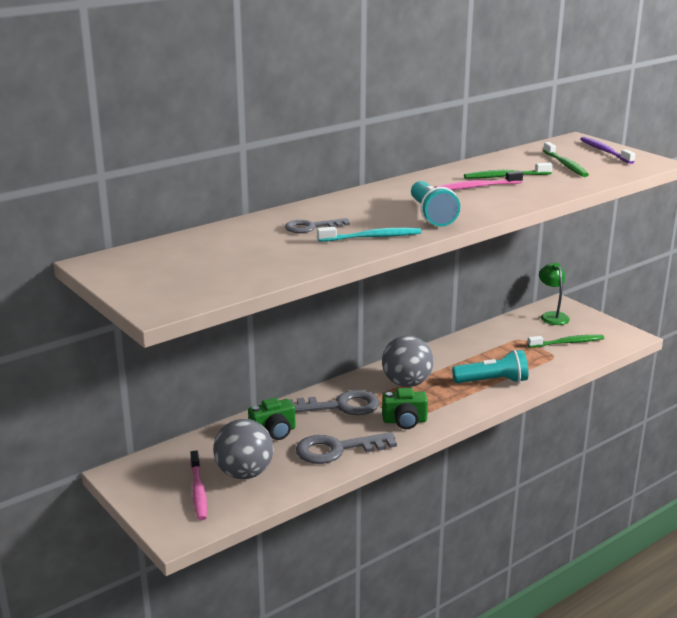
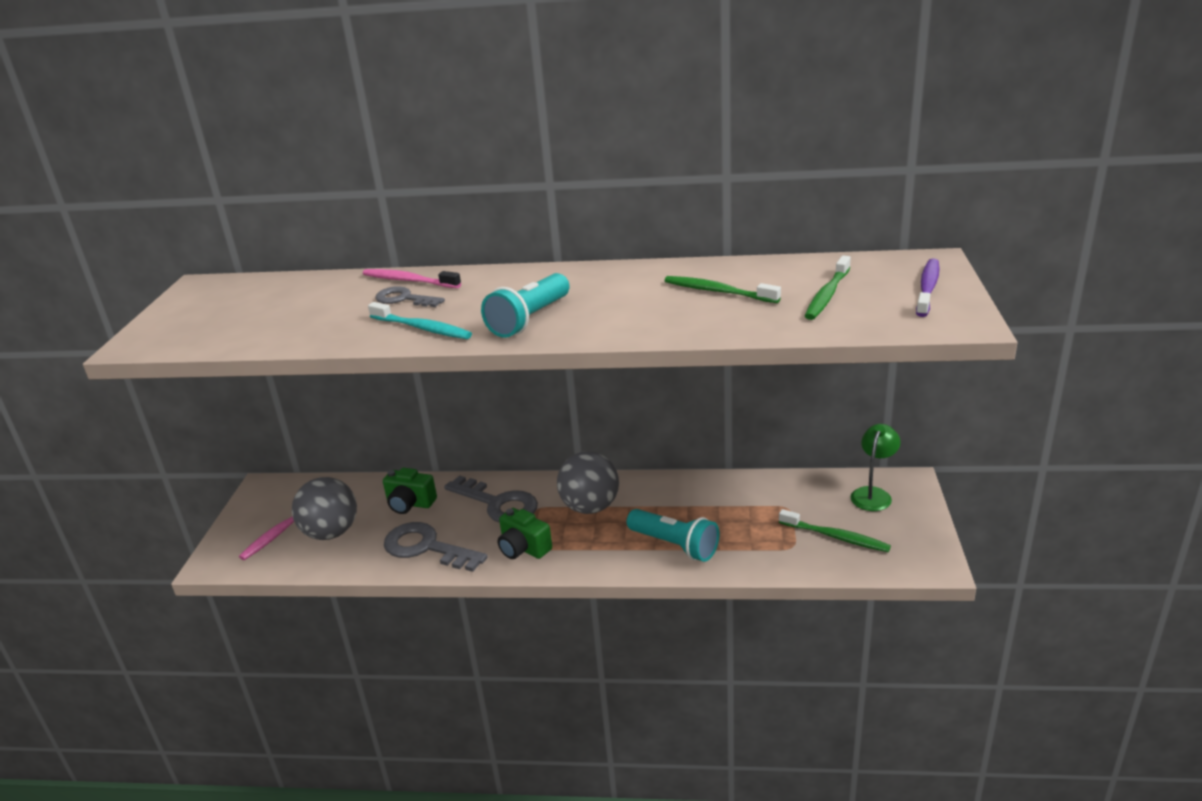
camera: 45 degrees right, 5 degrees up
pink toothbrush [435,171,523,190] -> pink toothbrush moved to [363,269,461,288]

